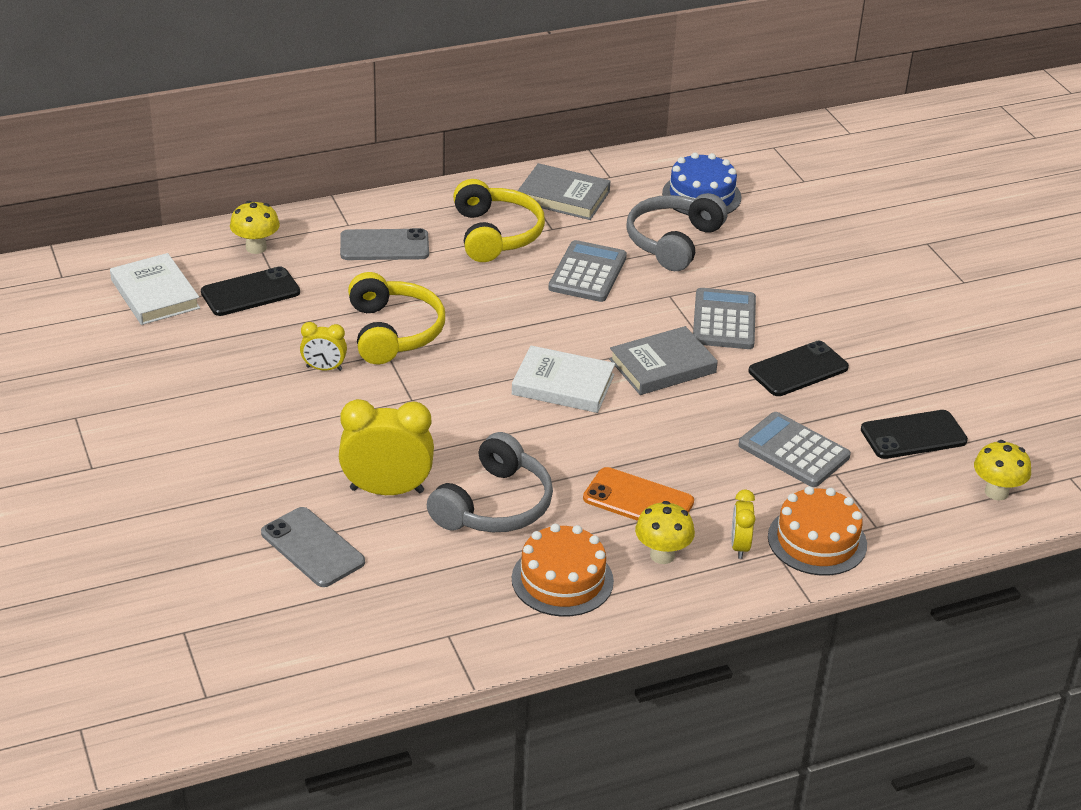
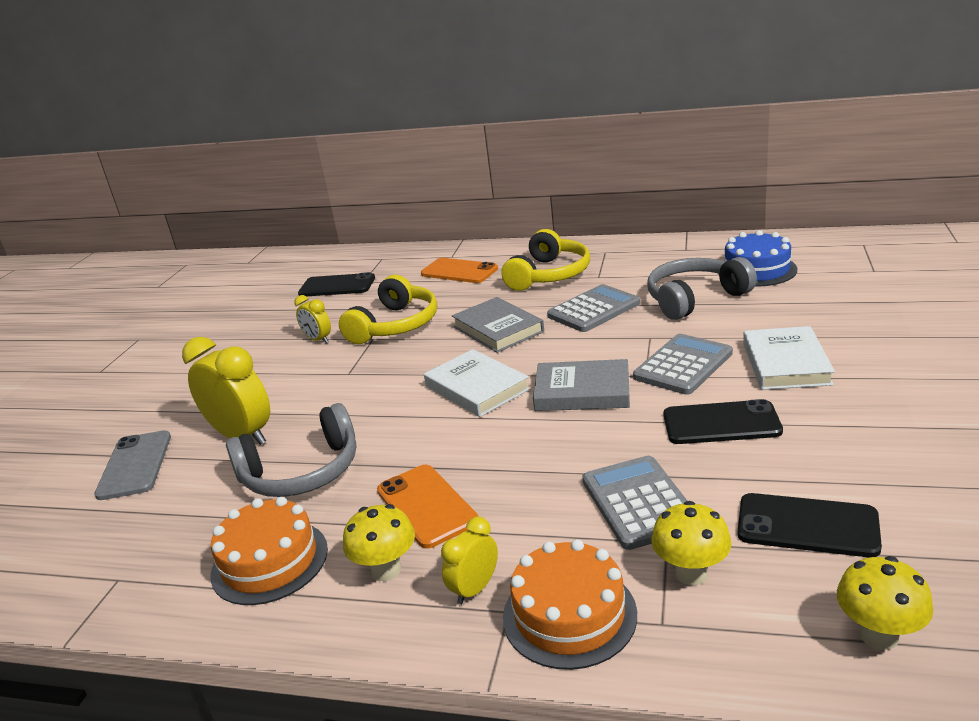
camera: 40 degrees right, 10 degrees down
white book [110,253,200,325] -> white book moved to [743,326,835,390]
yellow mushroom [230,201,280,254] -> yellow mushroom moved to [651,501,732,585]
grey phone [340,228,429,260] -> orange phone [421,258,498,283]
grey book [518,163,611,220] -> grey book moved to [452,297,544,353]

